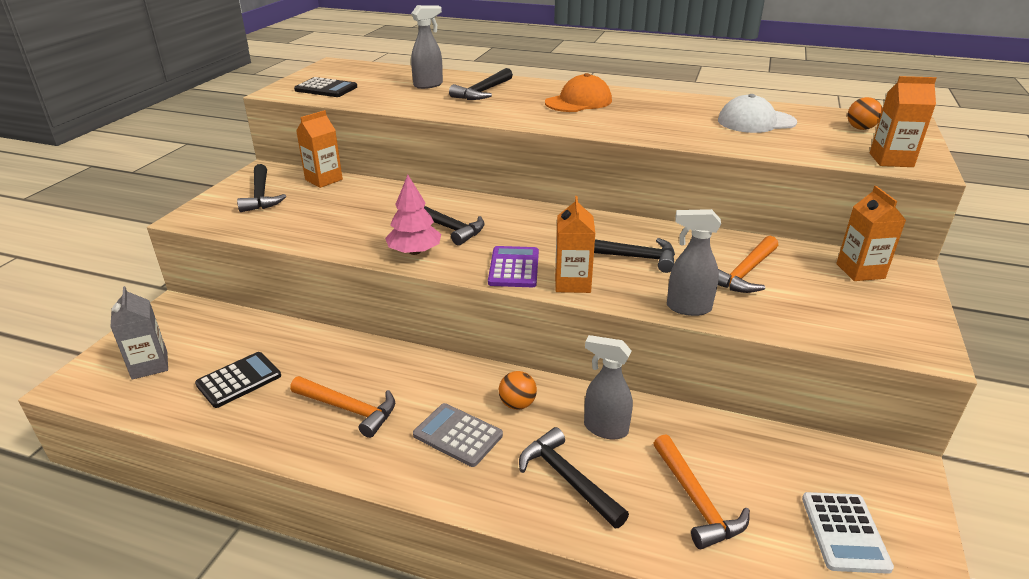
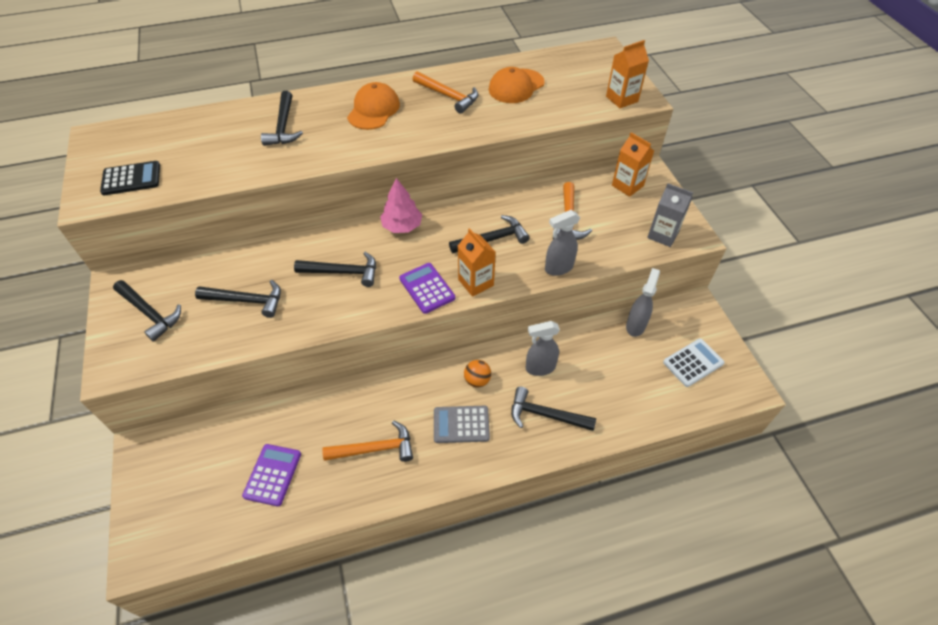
camera: 35 degrees left, 20 degrees up
grey carton [110,286,168,380] -> grey carton moved to [647,183,693,247]
black calculator [195,352,281,408] -> purple calculator [242,444,301,506]
orange carton [296,110,343,188] -> none
pink tree [385,175,441,255] -> pink tree moved to [380,178,422,233]
grey spray bottle [411,5,443,89] -> grey spray bottle moved to [626,268,660,337]
orange hammer [653,434,750,549] -> orange hammer moved to [413,71,478,114]
white cap [718,94,797,133] -> orange cap [489,67,545,103]
white calculator [802,492,894,574] -> white calculator turned 90 degrees counterclockwise [663,338,725,387]
orange ball [848,97,883,130] -> none
none -> black hammer [195,280,281,318]

